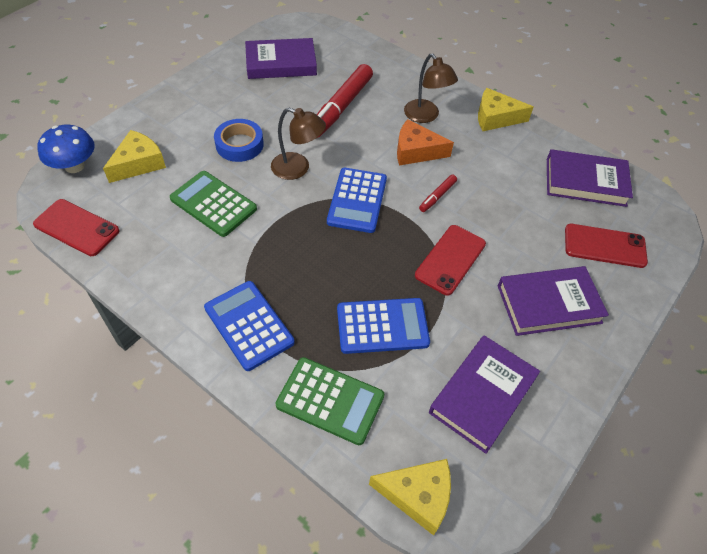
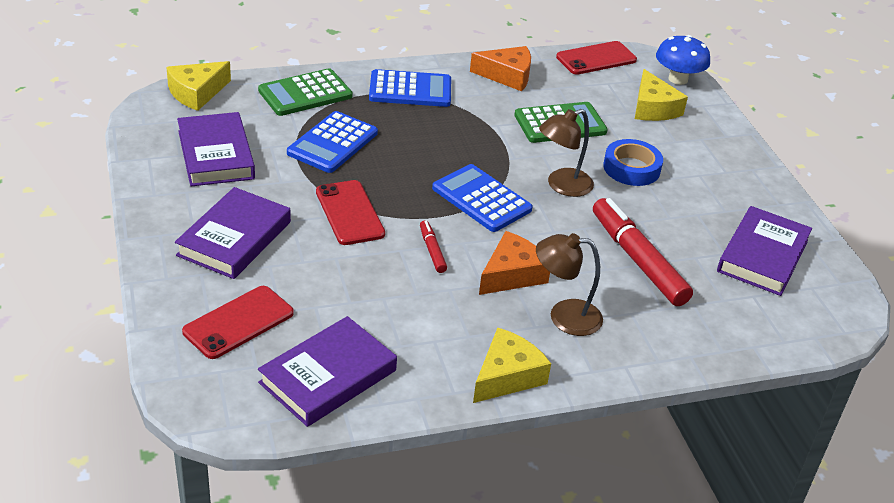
camera: 125 degrees right, 15 degrees down
none -> orange cheese [470,46,531,91]

